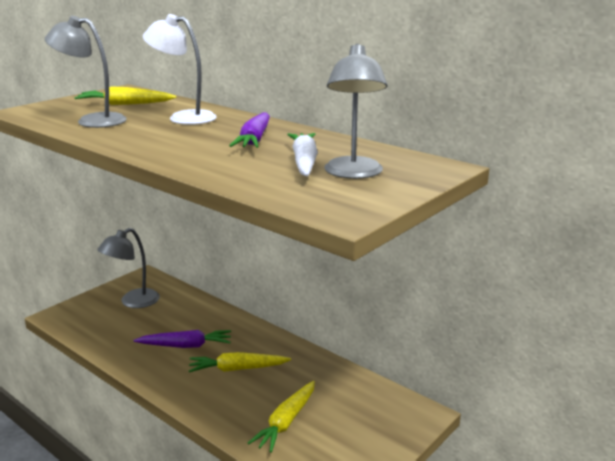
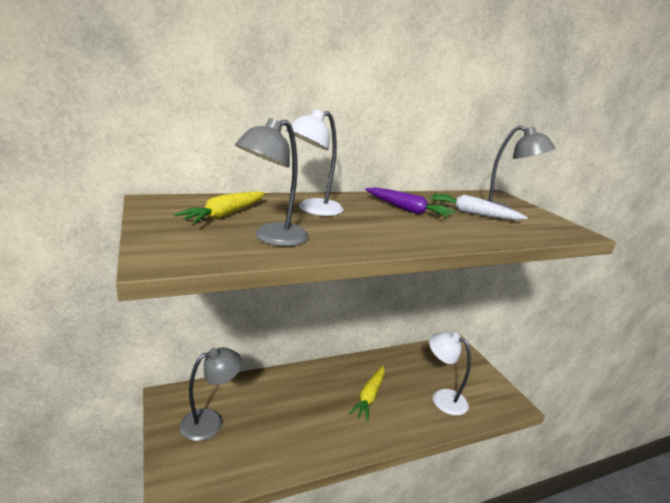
camera: 65 degrees left, 0 degrees up
grey lamp [97,228,160,308] -> grey lamp turned 105 degrees counterclockwise [180,347,242,441]
purple carrot [134,330,231,348] -> none
yellow carrot [248,381,315,453] -> white lamp [429,332,471,416]

